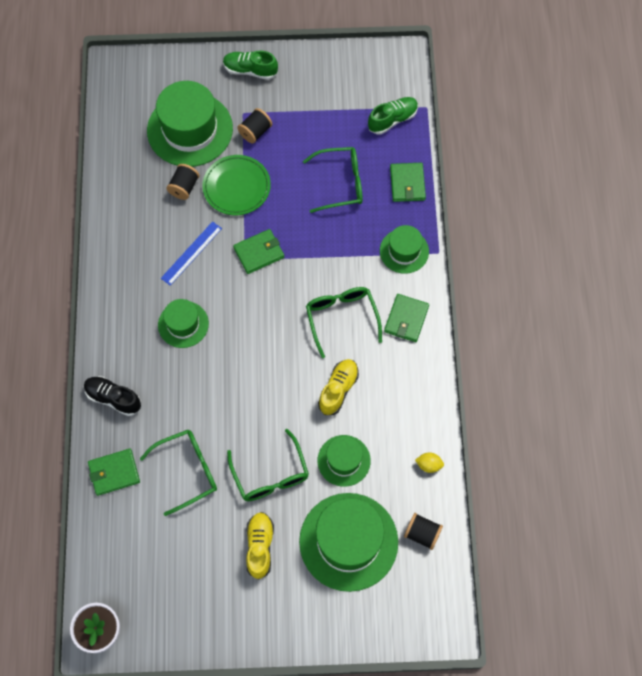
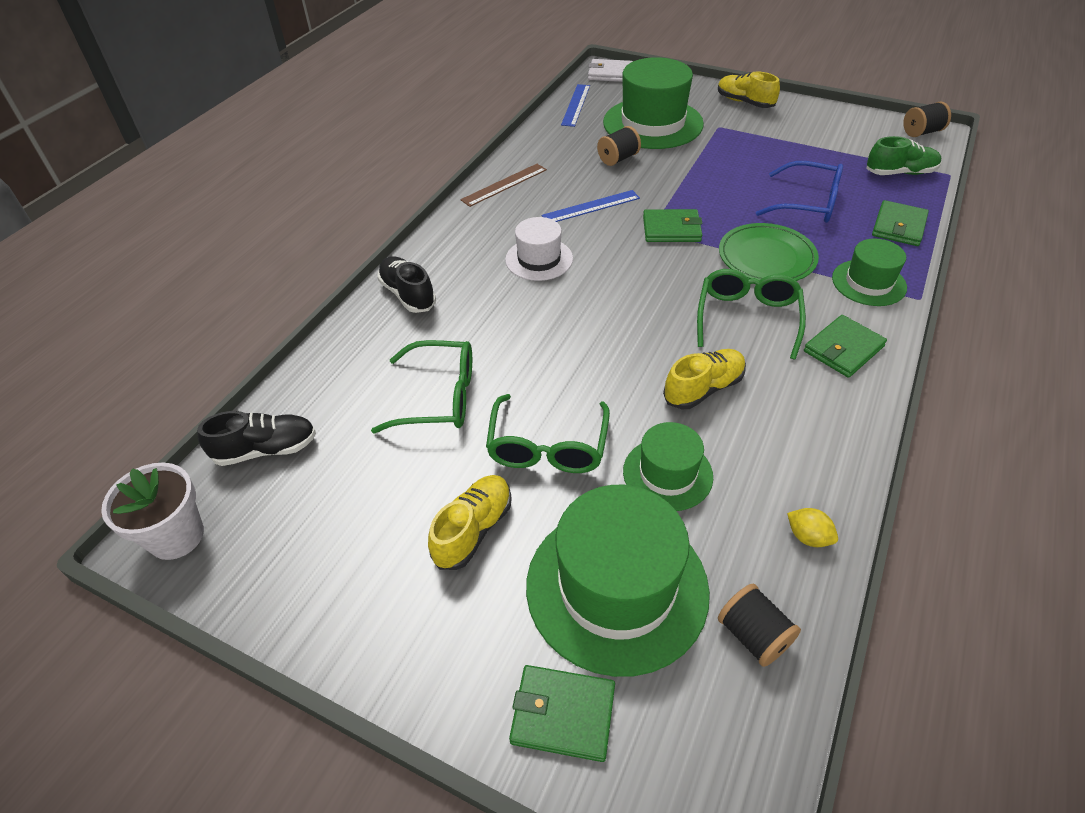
camera: 30 degrees right, 20 degrees down
green wallet [88,449,140,496] -> green wallet moved to [509,665,615,762]
green hat [158,299,209,348] -> white hat [505,217,573,281]
green plate [202,155,271,215] -> green plate moved to [719,223,819,281]
green shoe [223,50,278,80] -> yellow shoe [718,72,780,108]
black spool [237,108,272,144] -> black spool moved to [903,101,951,137]
green glasses [303,147,363,213] -> blue glasses [756,161,843,223]
none -> black shoe [197,411,316,466]
none -> brown ruler [460,164,547,207]
none -> blue ruler [561,84,590,127]
none -> white wallet [588,59,633,82]

